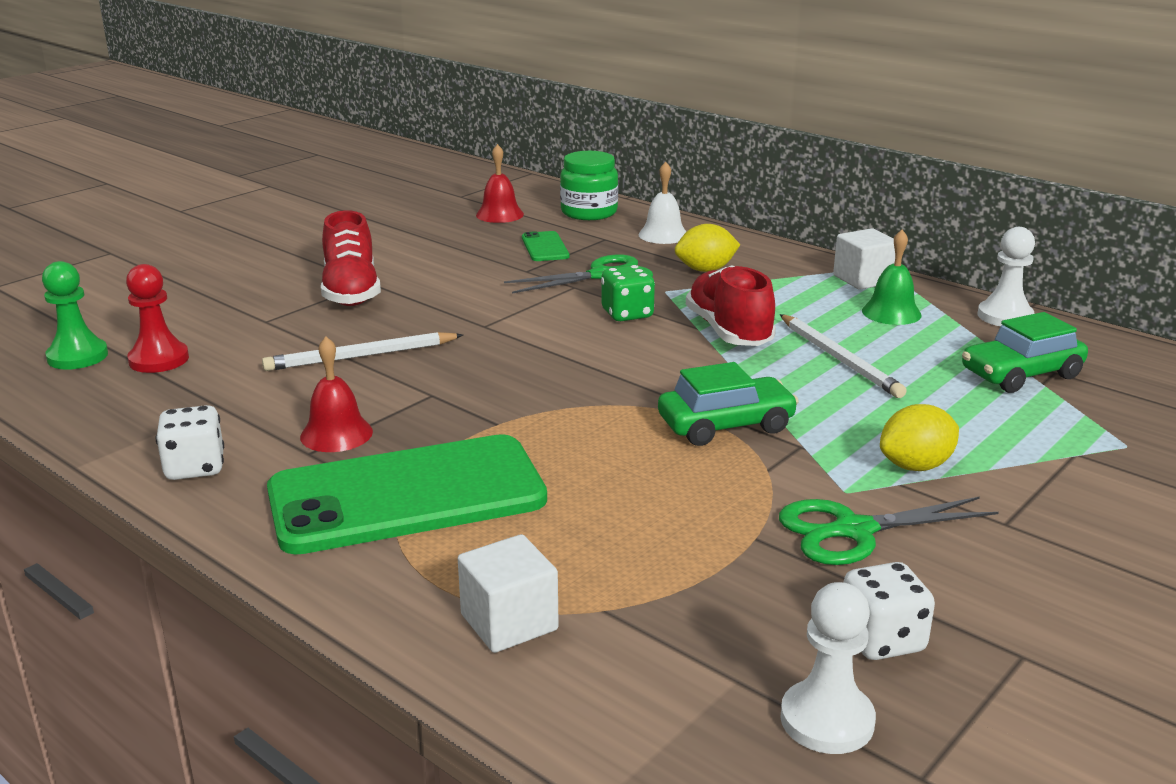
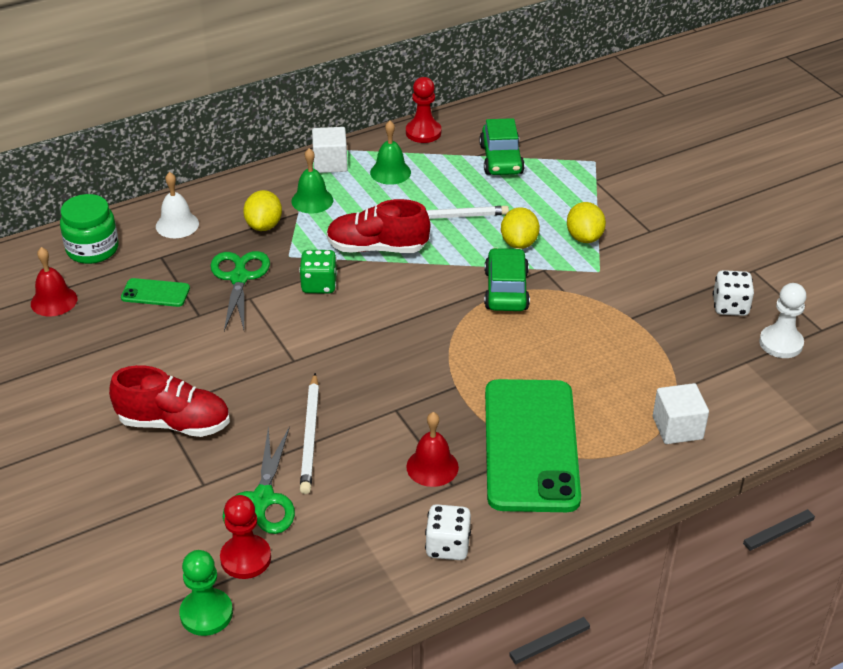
camera: 70 degrees left, 15 degrees up
green scissors [779,496,999,565] -> green scissors moved to [223,426,295,534]
white pawn [978,227,1035,326] -> red pawn [406,77,441,143]
none -> green bell [291,148,333,214]
none -> yellow lemon [501,207,540,249]

